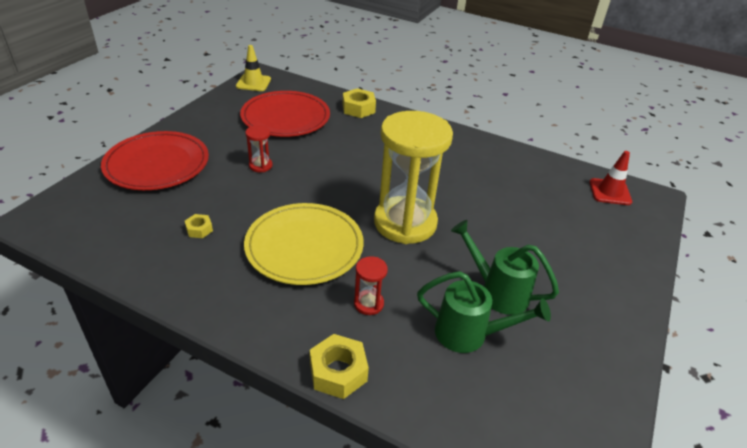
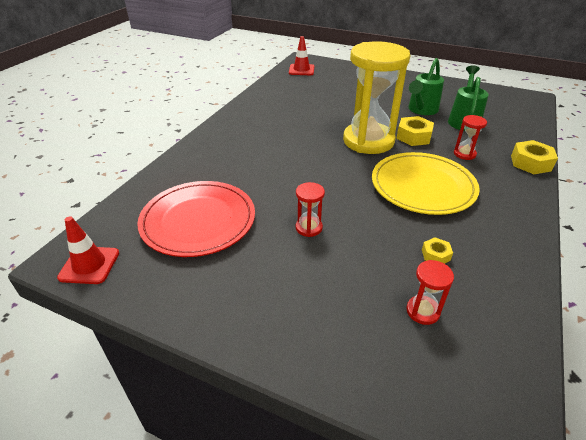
camera: 90 degrees left, 0 degrees up
red plate [101,131,209,190] -> none
yellow traffic cone [236,45,271,91] -> red traffic cone [57,216,119,284]
yellow nut [342,88,376,118] -> yellow nut moved to [396,116,434,146]
none -> red hourglass [406,260,454,325]

